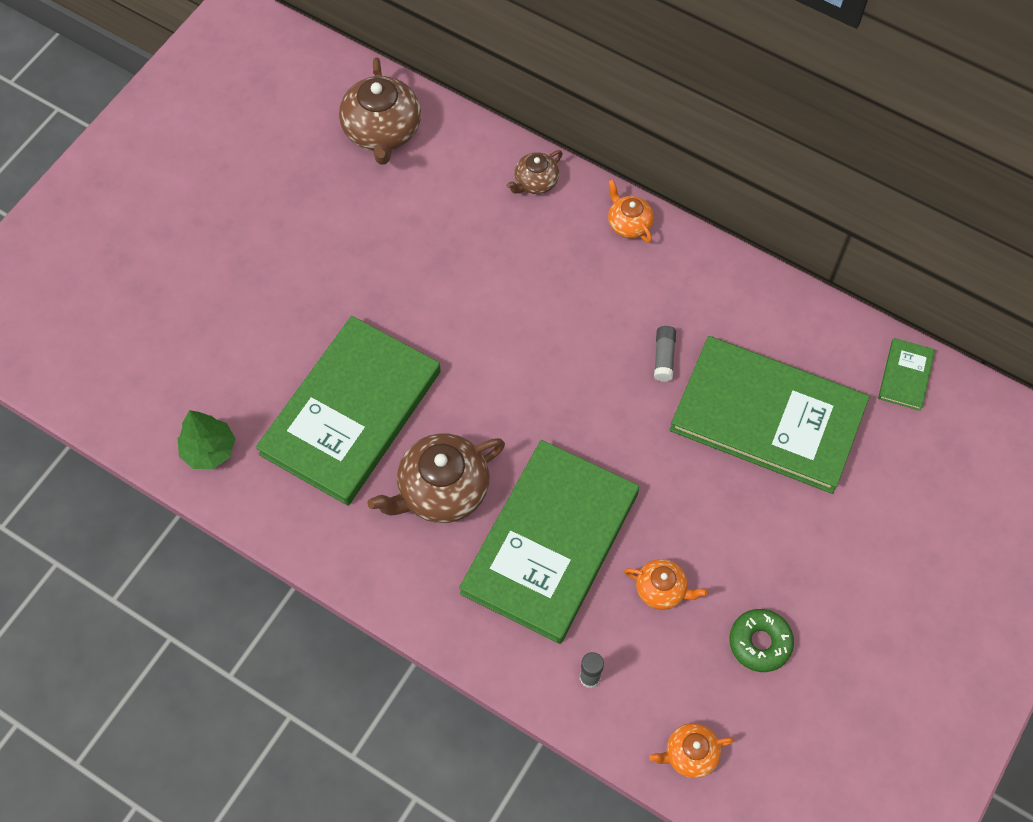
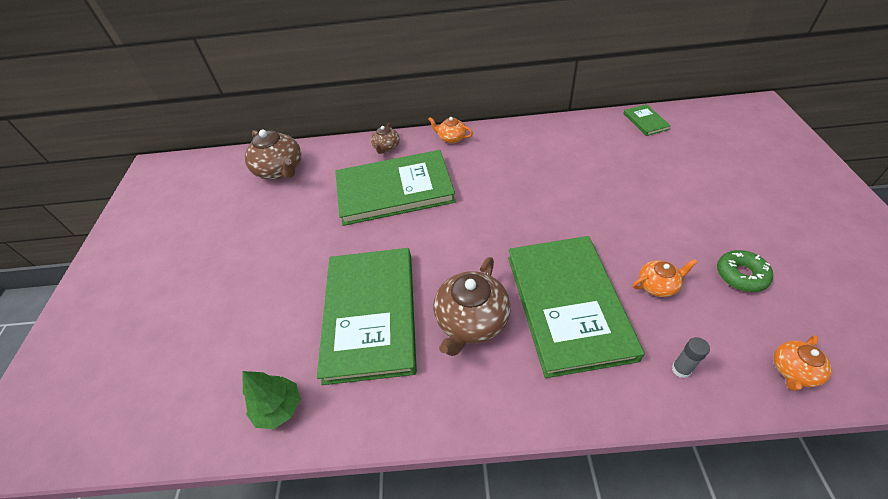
camera: 30 degrees left, 15 degrees down
grey glue stick [654,326,676,382] -> none
green book [670,336,869,494] -> green book moved to [335,150,456,226]

